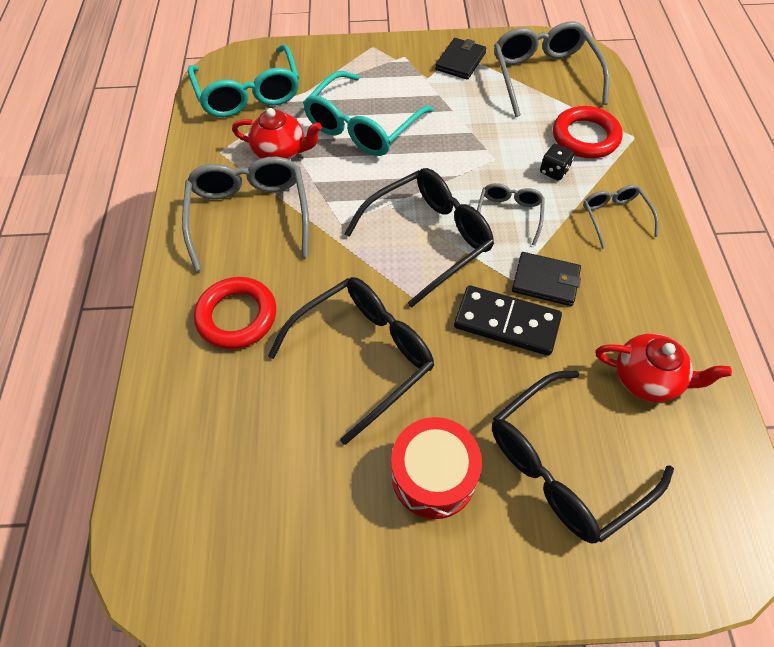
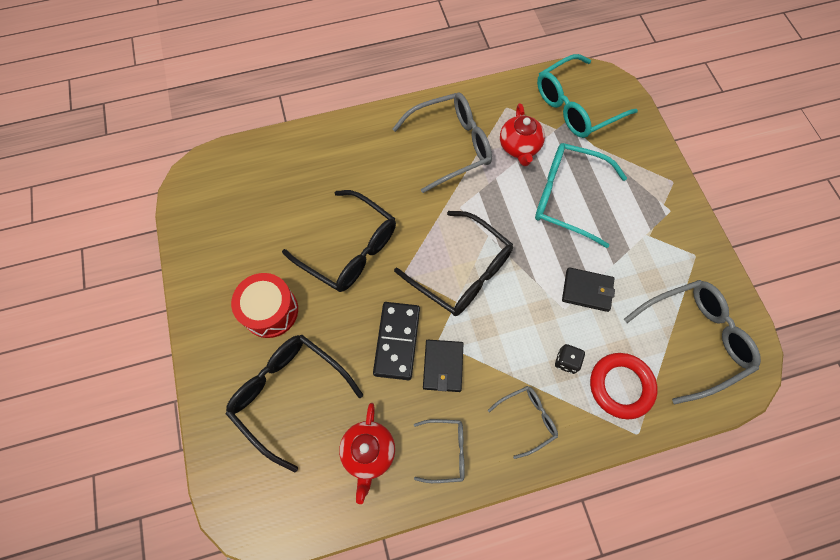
camera: 75 degrees right, 10 degrees up
red ring [194,277,276,349] -> none
black wallet [435,38,486,80] -> black wallet moved to [562,267,615,312]
grey glasses [477,183,545,246] -> grey glasses moved to [414,419,465,483]

